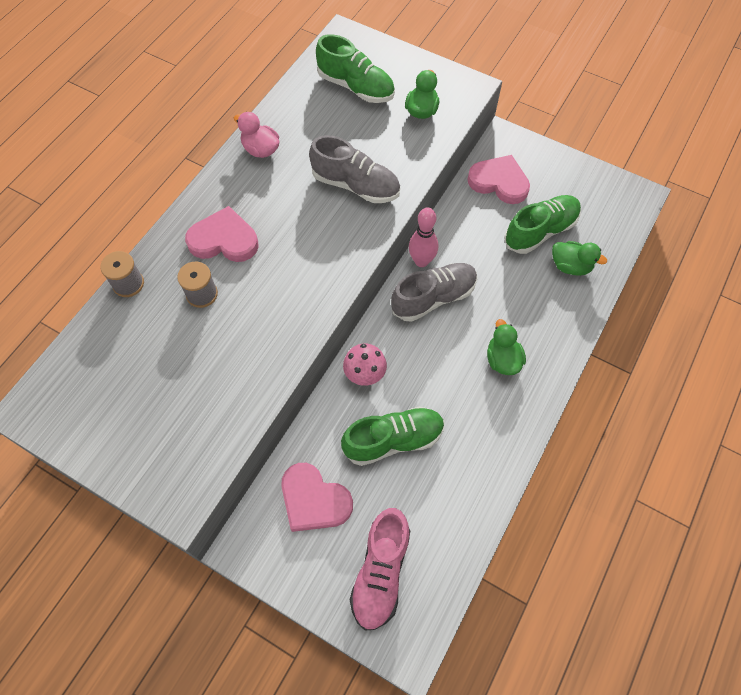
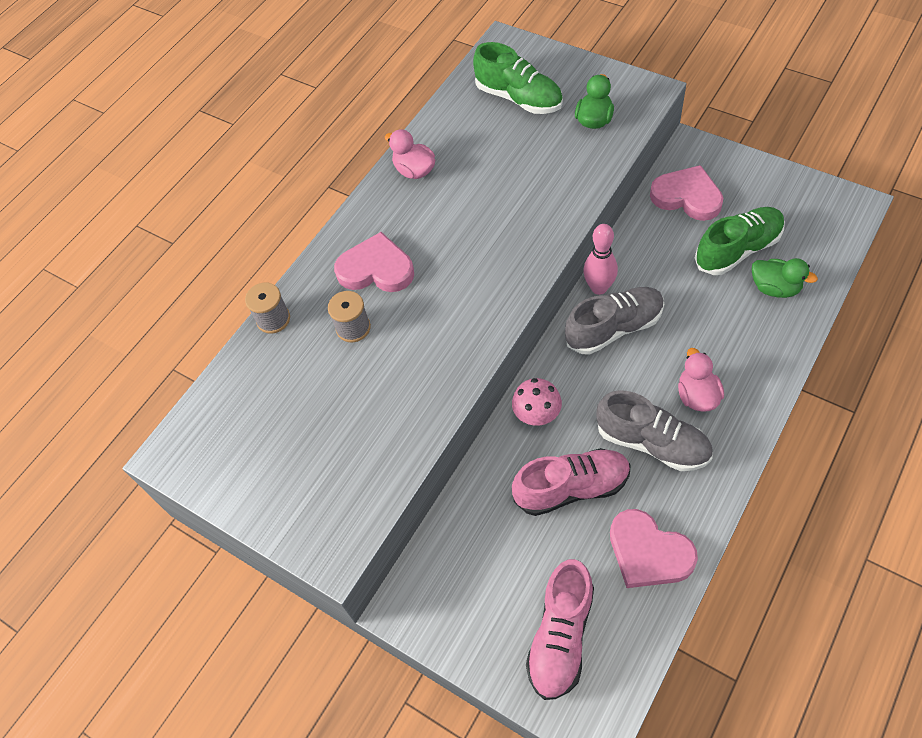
camera: 10 degrees right, 5 degrees down
pink heart [281,463,353,532] -> pink heart moved to [610,509,698,588]
grey shoe [309,135,400,203] -> grey shoe moved to [596,390,713,471]
green shoe [341,406,445,466] -> pink shoe [512,448,631,516]
green duck [487,319,526,375] -> pink duck [678,348,724,412]

